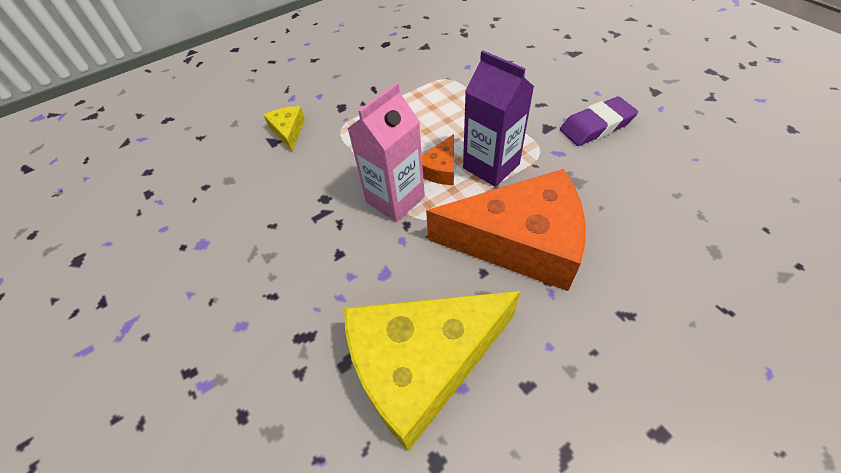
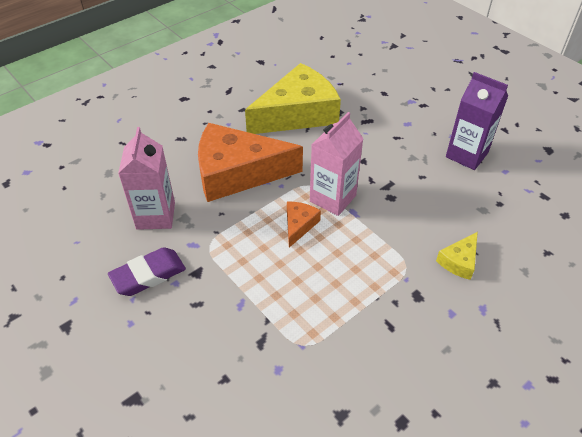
camera: 170 degrees right, 5 degrees down
yellow cheese [264,106,305,151] -> yellow cheese turned 60 degrees clockwise [436,232,478,280]
purple carton [463,51,534,187] -> purple carton moved to [446,72,508,170]
none -> pink carton [118,127,175,230]

